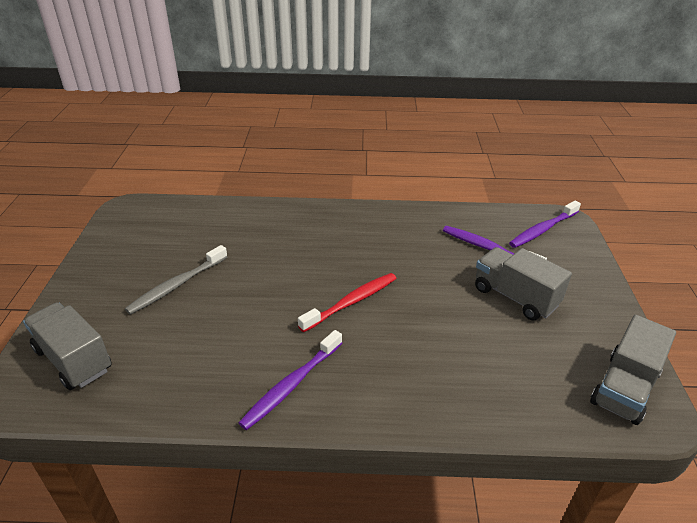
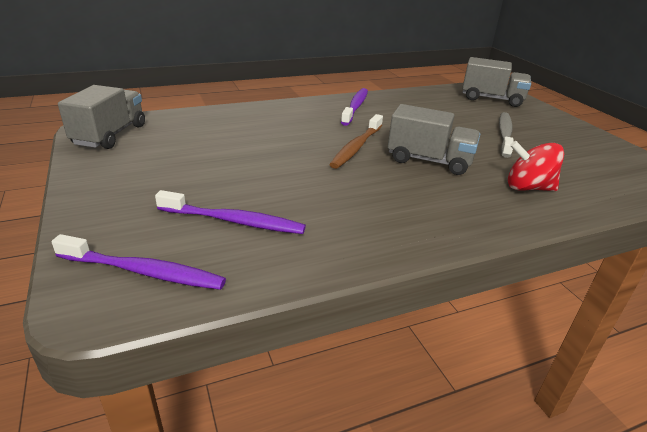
camera: 155 degrees right, 5 degrees down
red toothbrush [298,273,397,332] -> brown toothbrush [329,114,383,169]
grey truck [475,247,572,320] -> grey truck moved to [388,104,480,175]
purple toothbrush [509,201,581,248] -> purple toothbrush turned 75 degrees clockwise [51,234,226,290]
none -> red spinning top [508,141,564,191]

